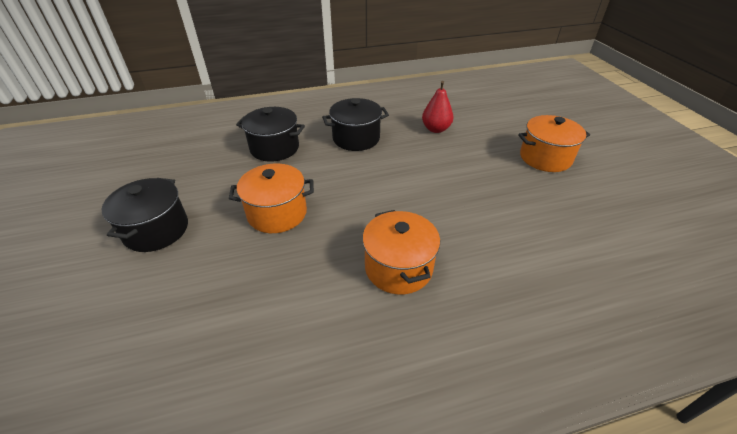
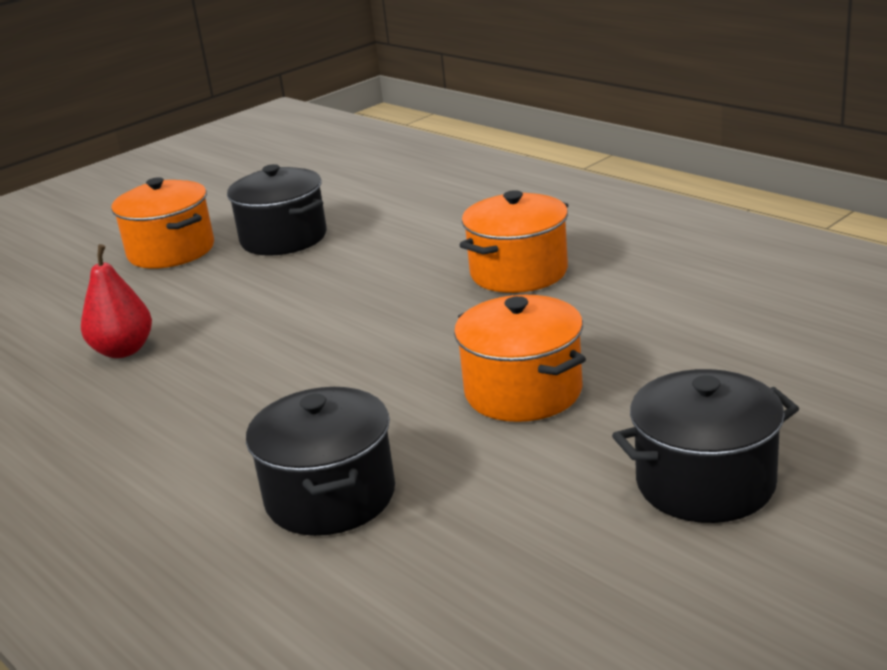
camera: 115 degrees left, 15 degrees down
black pot [322,98,389,151] -> black pot moved to [227,164,327,256]

